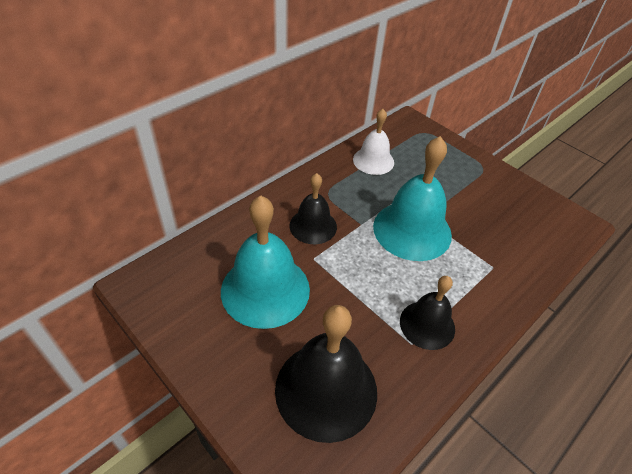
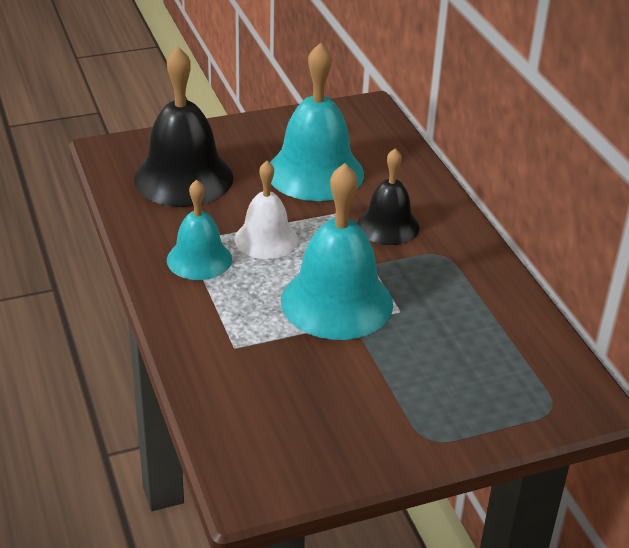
camera: 115 degrees right, 10 degrees down
white bell [353,109,394,175] -> white bell moved to [235,161,298,259]
black bell [400,276,455,350] -> turquoise bell [167,180,232,280]

